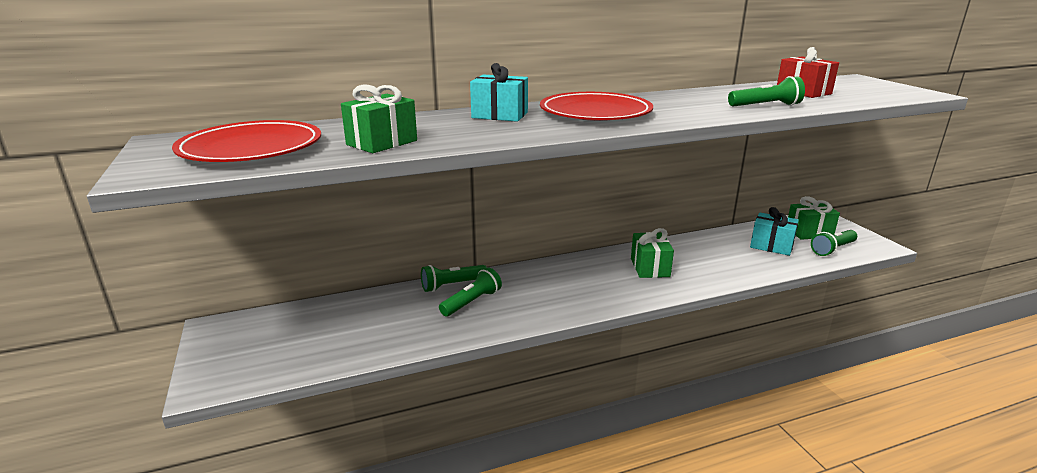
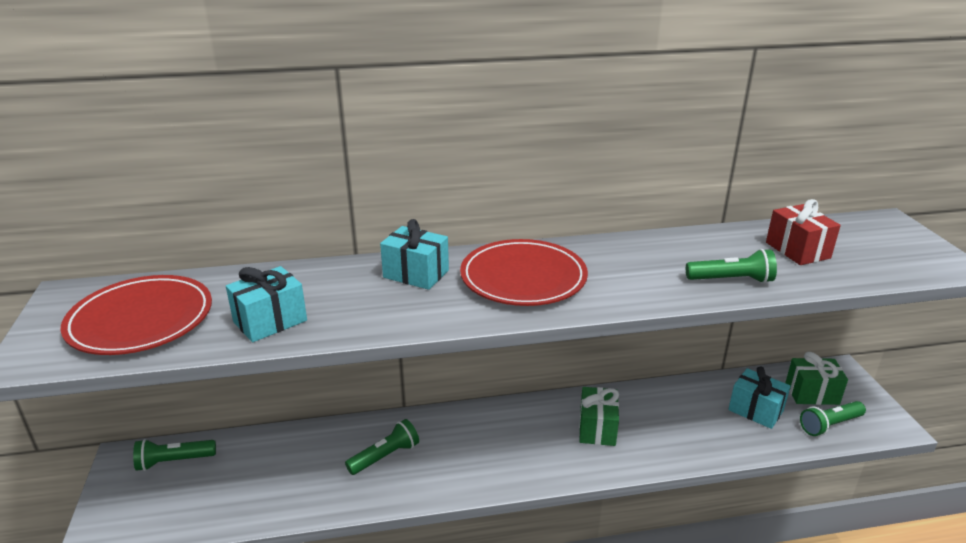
camera: 10 degrees right, 5 degrees up
green gift [341,84,417,153] -> turquoise gift [226,266,307,342]
green flashlight [421,265,487,292] -> green flashlight moved to [133,439,216,471]

